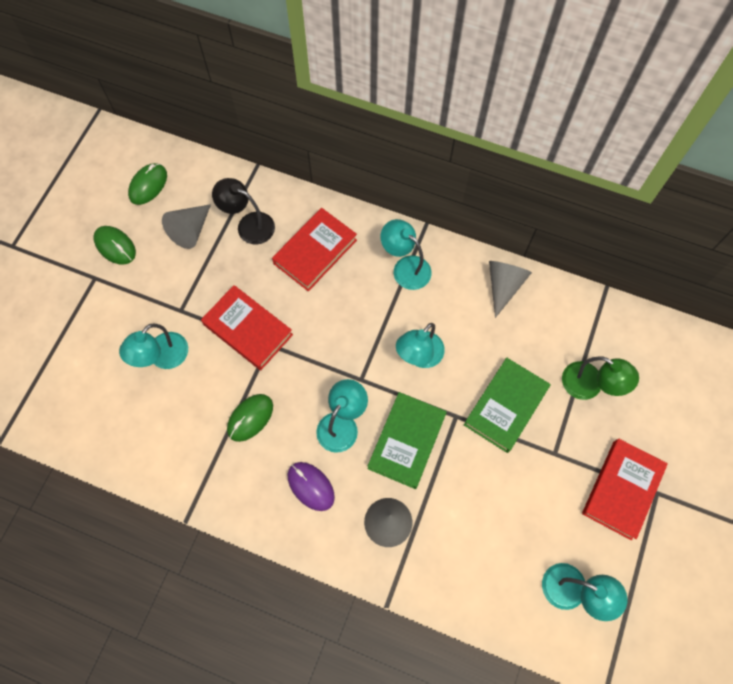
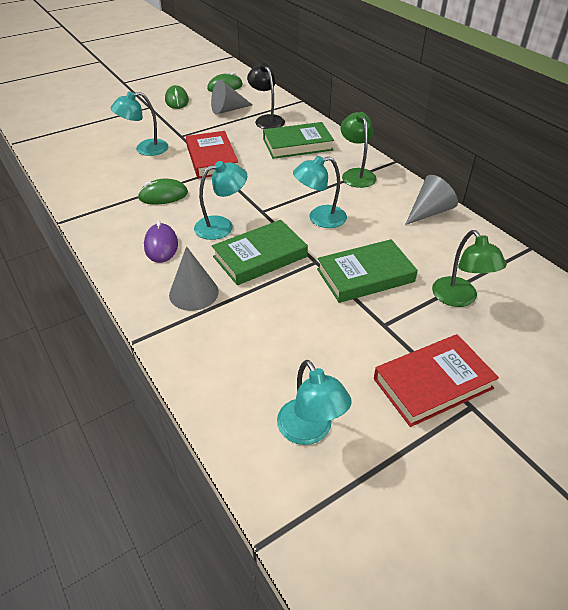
camera: 35 degrees right, 25 degrees down
red book [272,208,357,291] -> green book [263,122,334,159]
turquoise lamp [381,219,432,290] -> green lamp [340,112,377,188]

